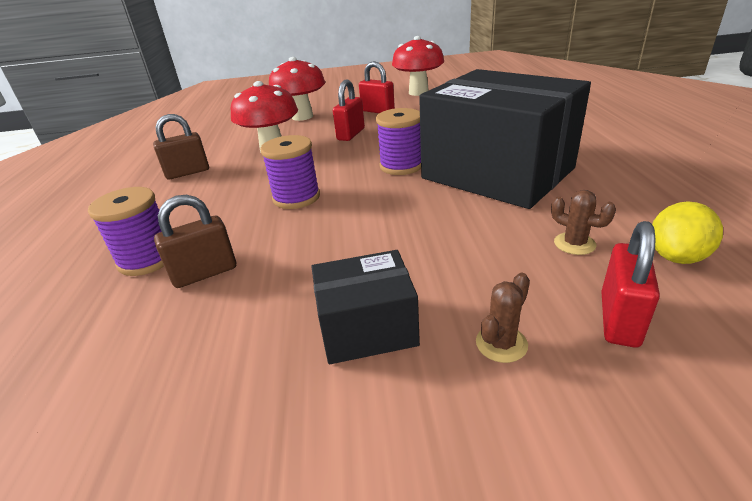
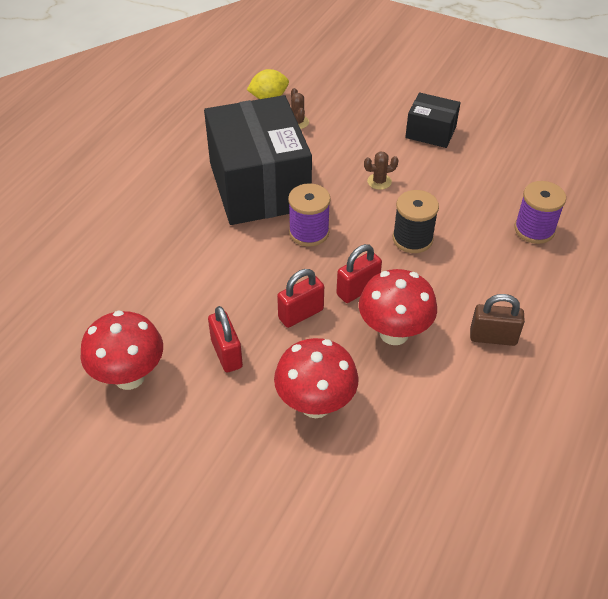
camera: 150 degrees left, 15 degrees up
brown padlock [154,195,236,288] -> none
purple spool [260,135,320,209] -> black spool [393,190,439,253]
brown cactus [476,273,530,363] -> brown cactus moved to [364,151,399,190]
red padlock [601,221,660,347] -> red padlock moved to [337,244,382,303]

